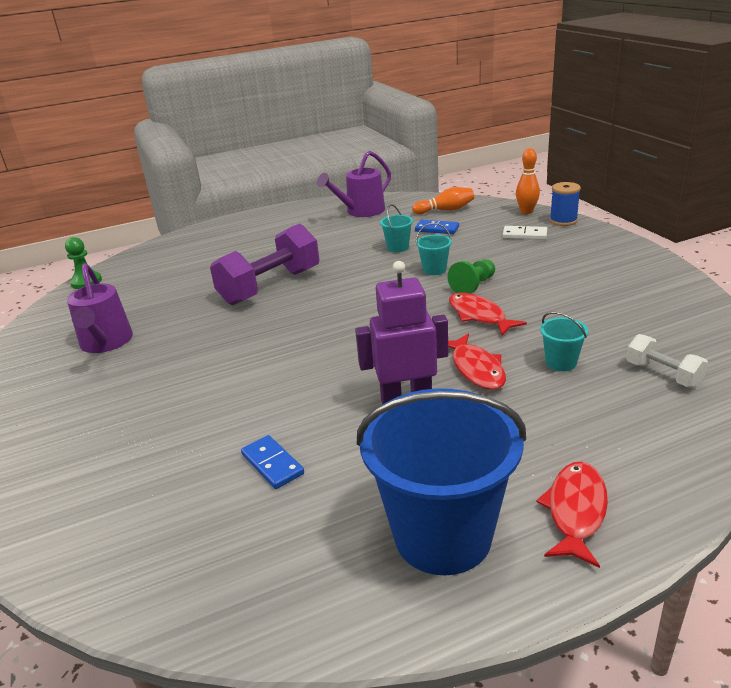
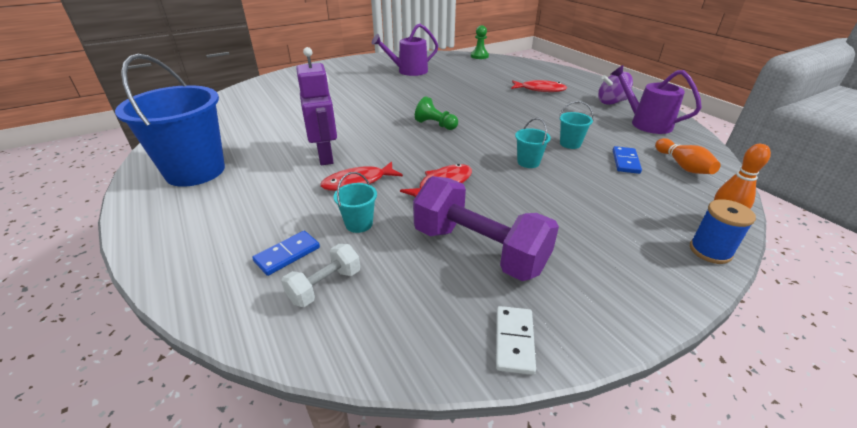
camera: 80 degrees right, 5 degrees up
purple dumbbell [210,223,319,305] -> purple dumbbell moved to [413,176,559,281]
blue domino [241,435,304,489] -> blue domino moved to [252,231,320,276]
green pawn [448,259,495,294] -> green pawn moved to [415,96,458,130]
white domino [502,226,547,240] -> white domino moved to [496,306,536,375]
red fish [536,462,608,568] -> red fish moved to [511,80,567,92]
none -> purple spinning top [598,72,633,105]

